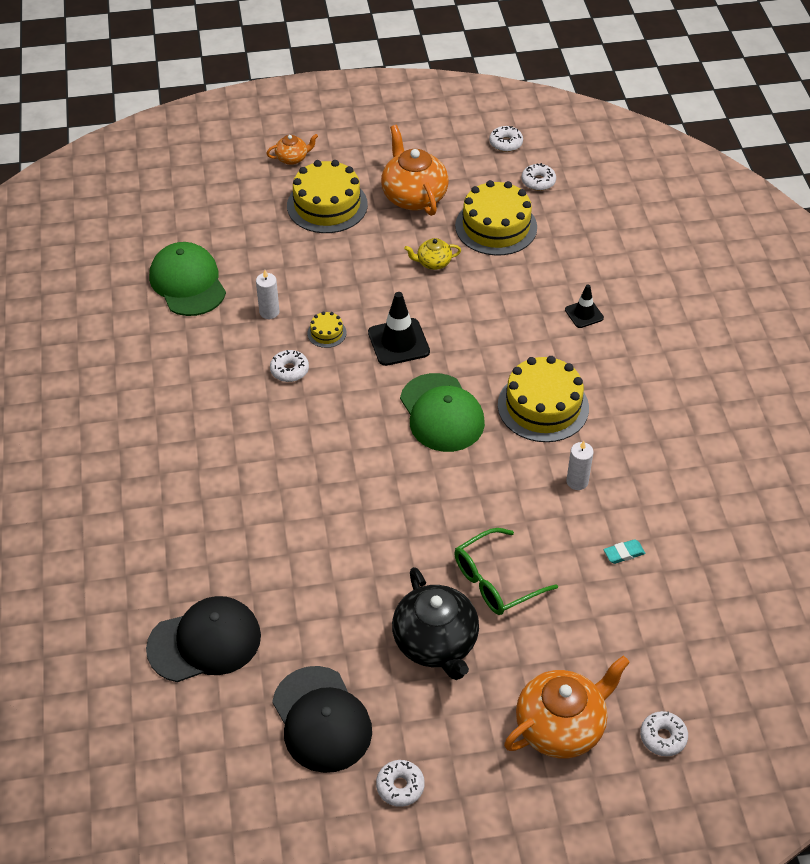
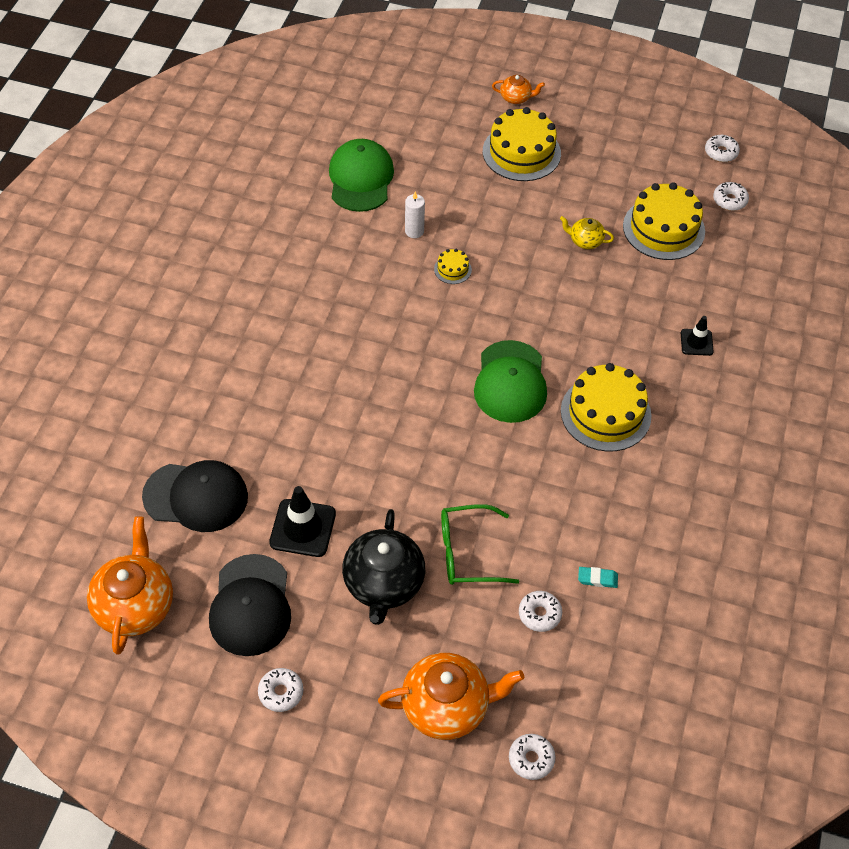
camera: 25 degrees right, 5 degrees up
white donut [270,350,309,382] -> white donut moved to [519,591,562,632]
black traffic cone [368,292,430,366] -> black traffic cone moved to [269,486,336,557]
orange teapot [381,125,449,216] -> orange teapot moved to [87,516,173,655]
white candle [566,441,594,490] -> none

